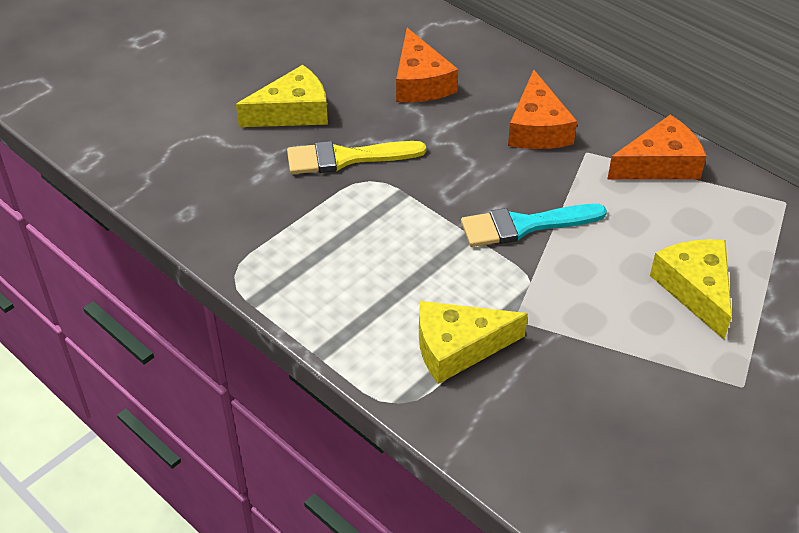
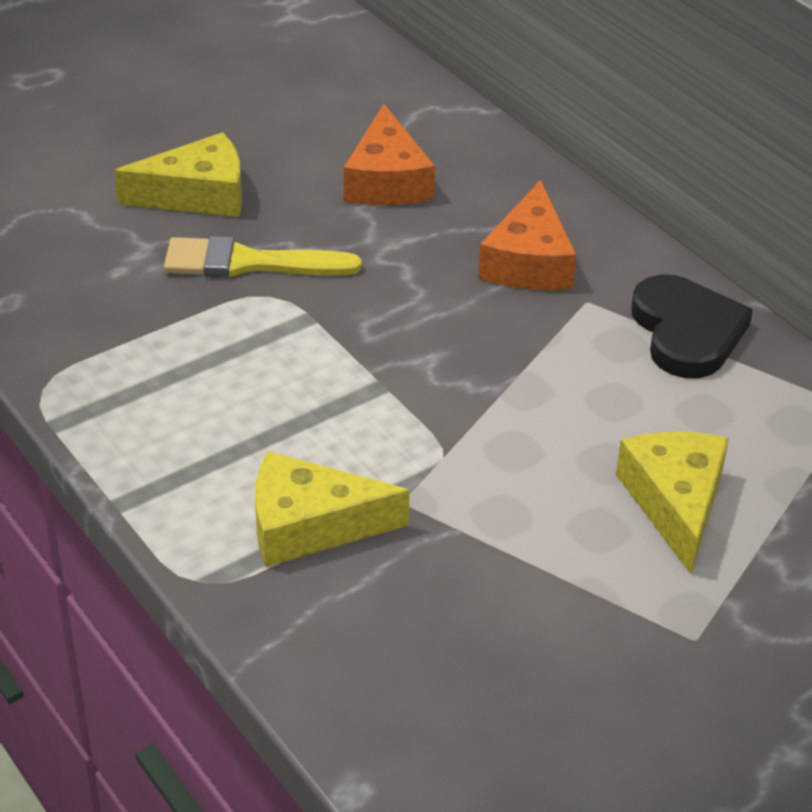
camera: 10 degrees right, 5 degrees down
turquoise brush [461,204,607,247] -> none
orange cheese [608,115,706,179] -> black heart [631,274,753,378]

